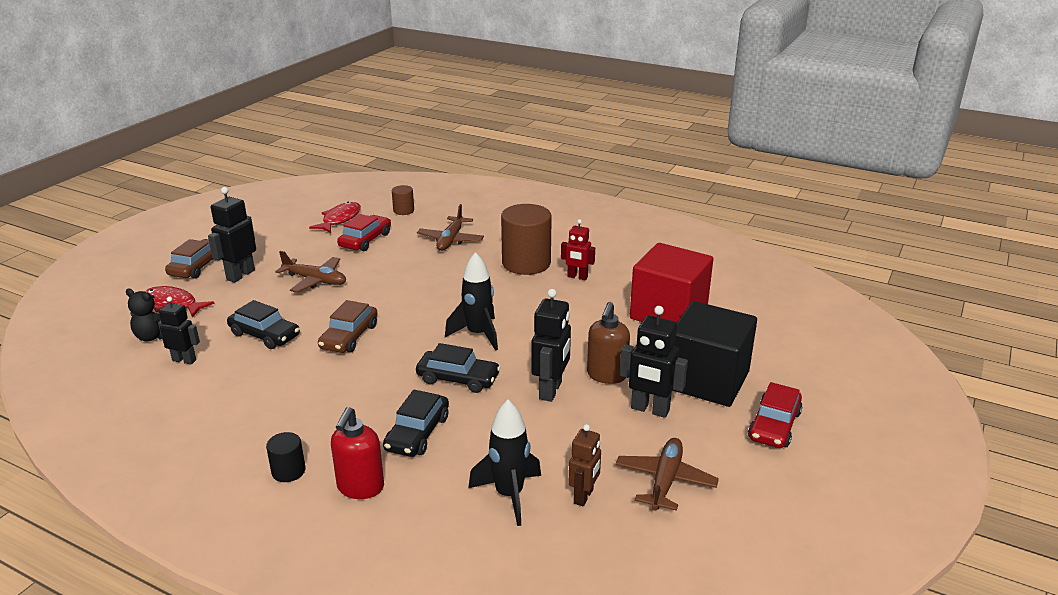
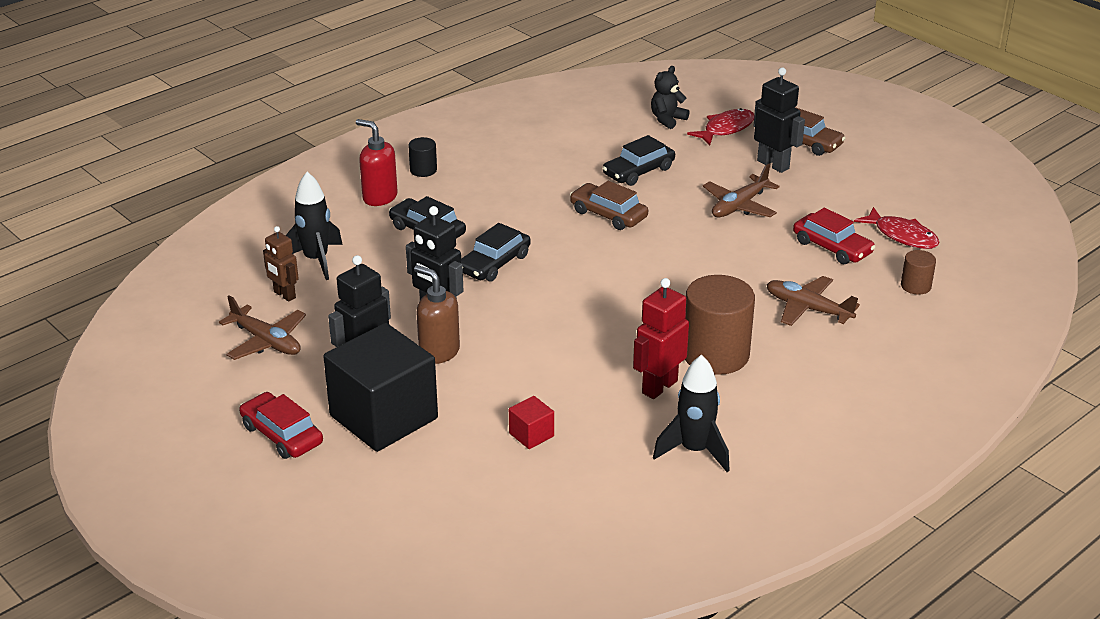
camera: 110 degrees right, 5 degrees up
black robot [158,296,200,364] -> none
black rocket [445,252,498,351] -> black rocket moved to [653,355,730,472]
red robot [561,219,595,280] -> red robot [633,278,689,399], size x1.50
red cube [630,243,713,323] -> red cube [509,396,554,449], size x0.41

